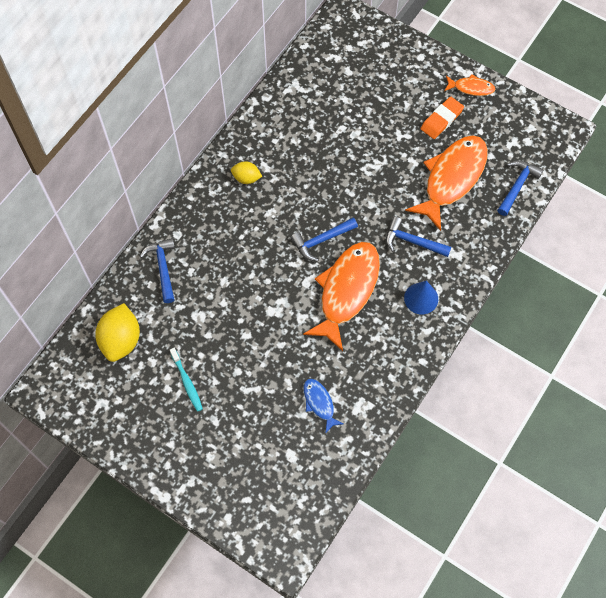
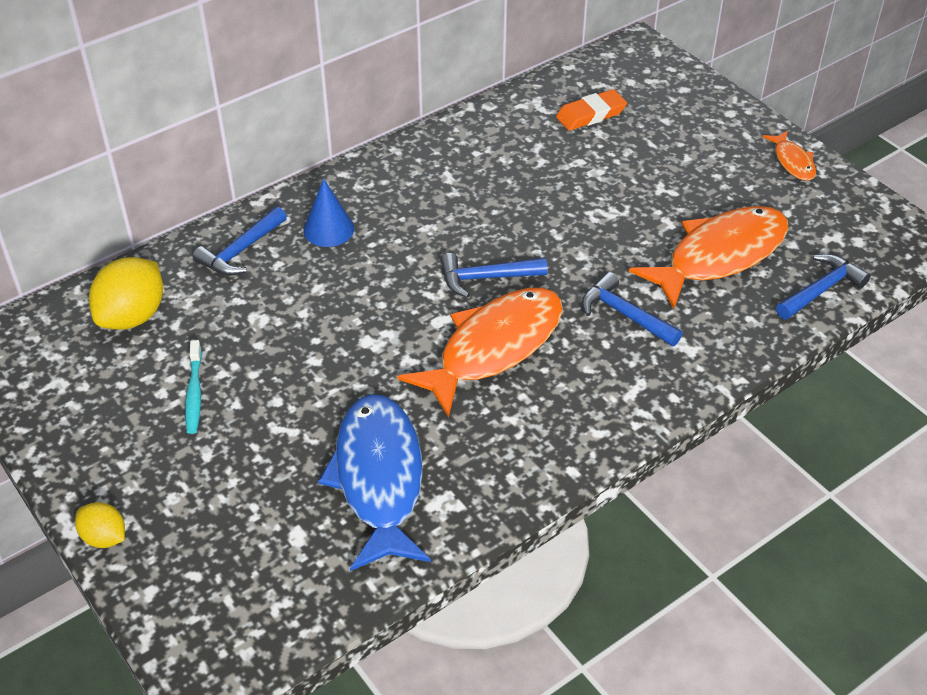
camera: 20 degrees right, 20 degrees down
blue hammer [140,238,175,303] -> blue hammer turned 150 degrees counterclockwise [193,207,287,276]
yellow lemon [231,161,262,184] -> yellow lemon moved to [75,502,125,548]
blue fish [304,378,343,434] -> blue fish [318,394,431,571], size x2.13
blue cone [404,281,438,314] -> blue cone moved to [303,178,354,247]
orange eraser [421,97,464,139] -> orange eraser moved to [556,89,627,131]
orange fish [444,74,496,96] -> orange fish turned 45 degrees clockwise [762,131,816,181]

